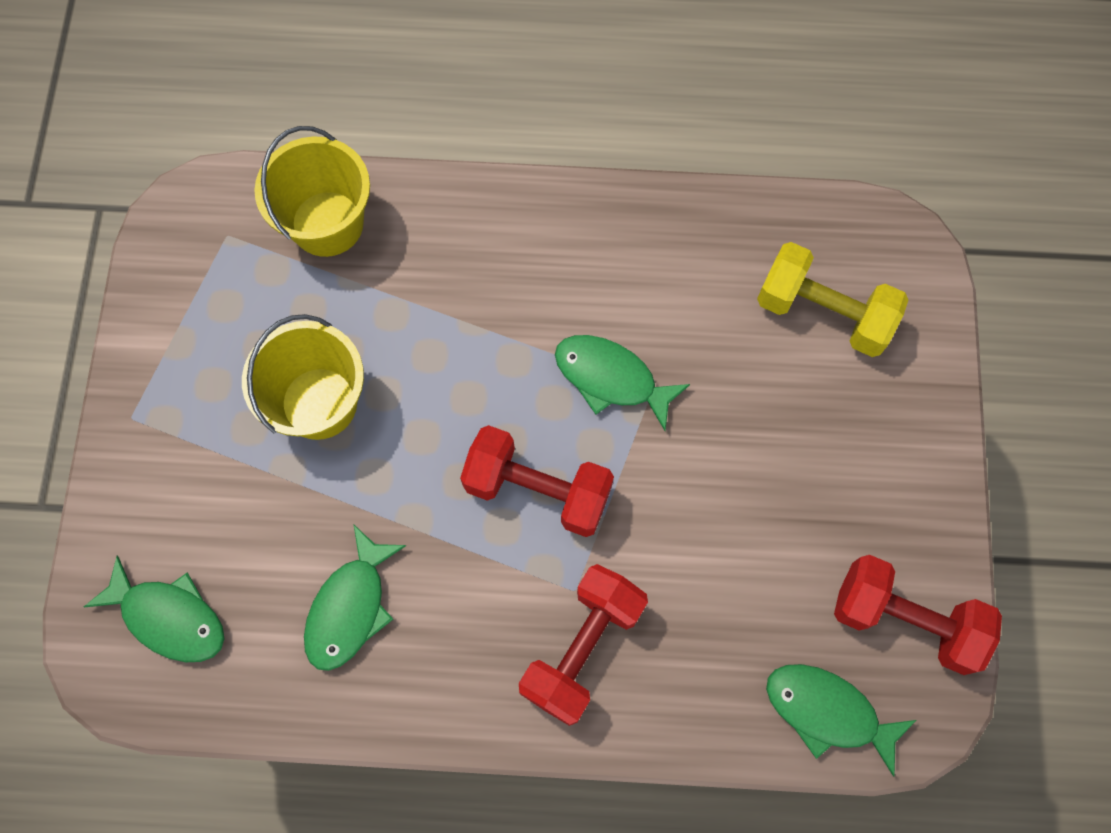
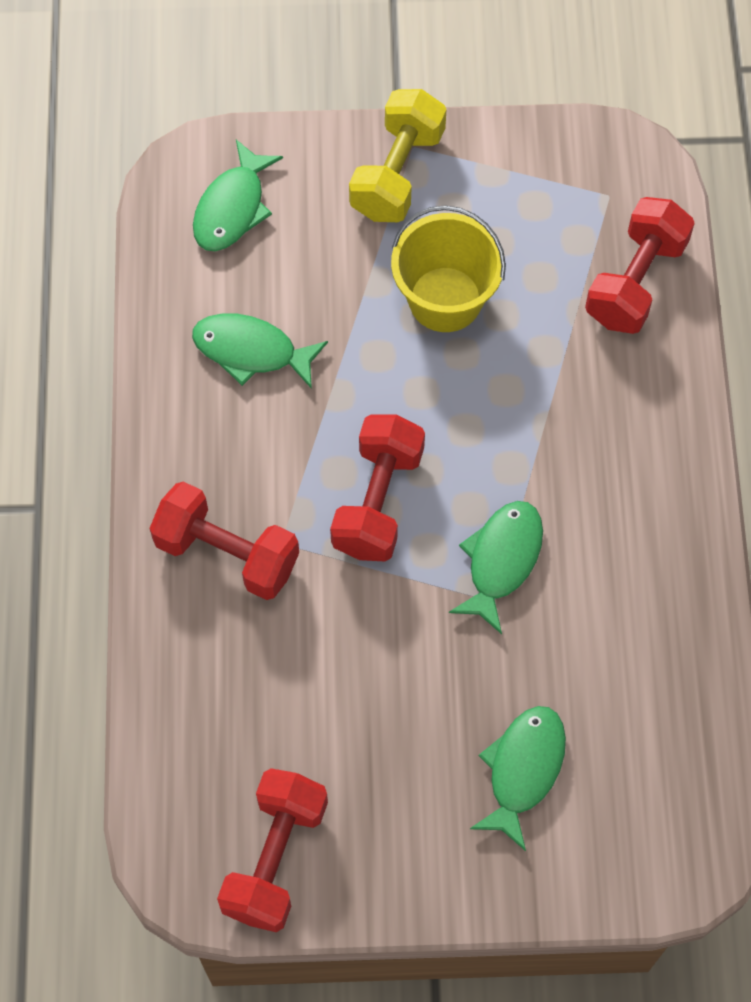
camera: 85 degrees right, 5 degrees down
yellow bucket [254,126,370,257] -> red dumbbell [585,197,695,334]
yellow dumbbell [757,242,908,357] -> yellow dumbbell moved to [349,89,447,222]
green fish [766,664,916,777] -> green fish moved to [470,706,566,851]

